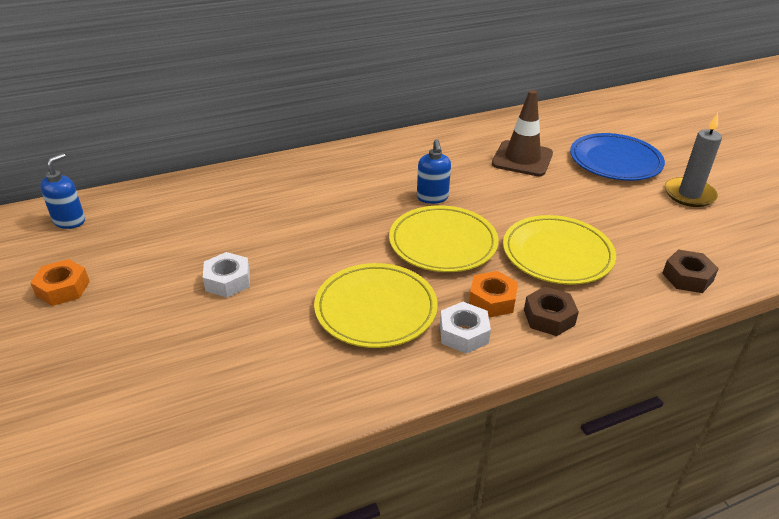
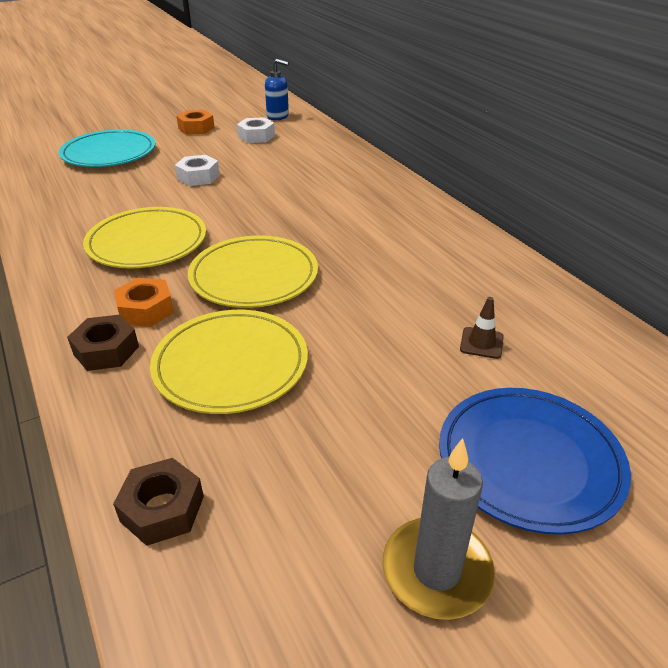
camera: 85 degrees right, 0 degrees up
blue soap dispenser [417,139,451,204] -> none
white nut [440,302,491,354] -> white nut moved to [237,117,275,143]
brown traffic cone [492,90,553,176] -> brown traffic cone [460,297,504,359], size x0.47
none -> turquoise plate [59,129,156,167]

